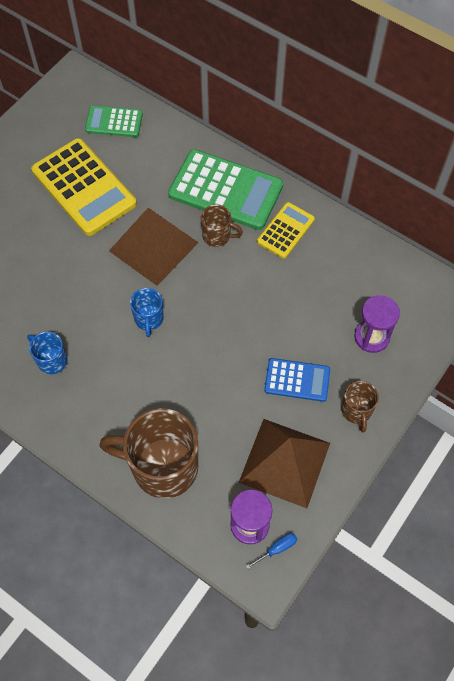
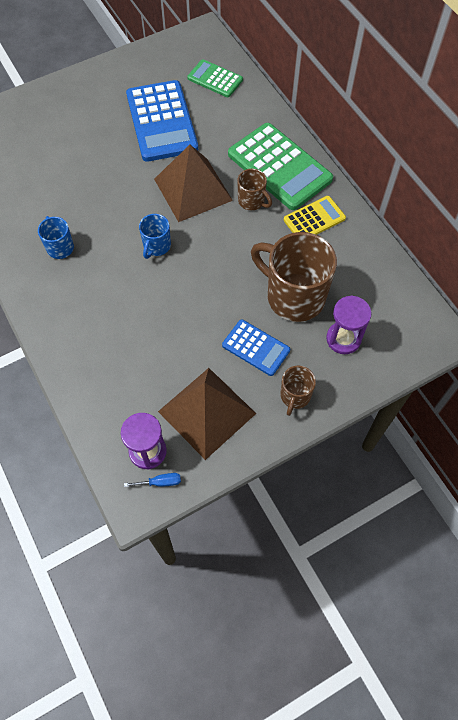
camera: 25 degrees right, 0 degrees up
yellow calculator [31,138,137,236] -> blue calculator [126,80,198,162]
brown mug [99,408,198,499] -> brown mug moved to [251,232,337,322]

